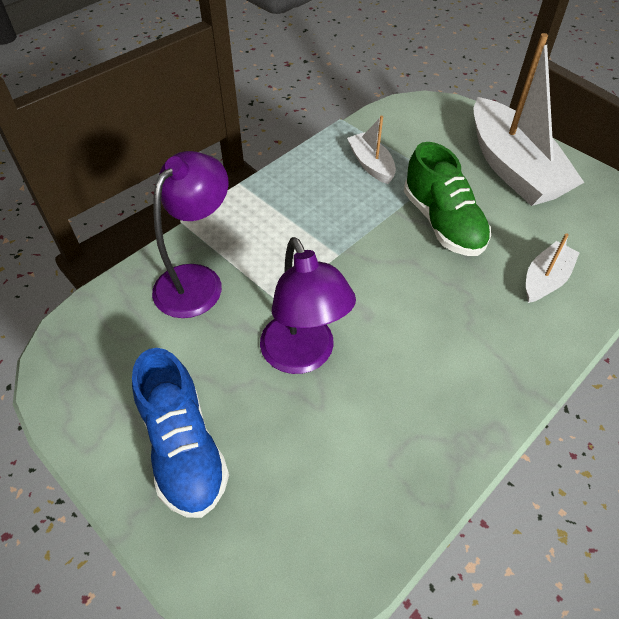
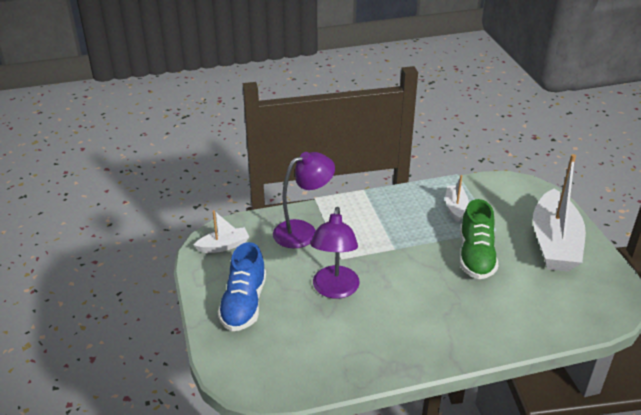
camera: 30 degrees right, 15 degrees down
white boat [526,233,580,303] -> white boat moved to [194,210,249,253]

